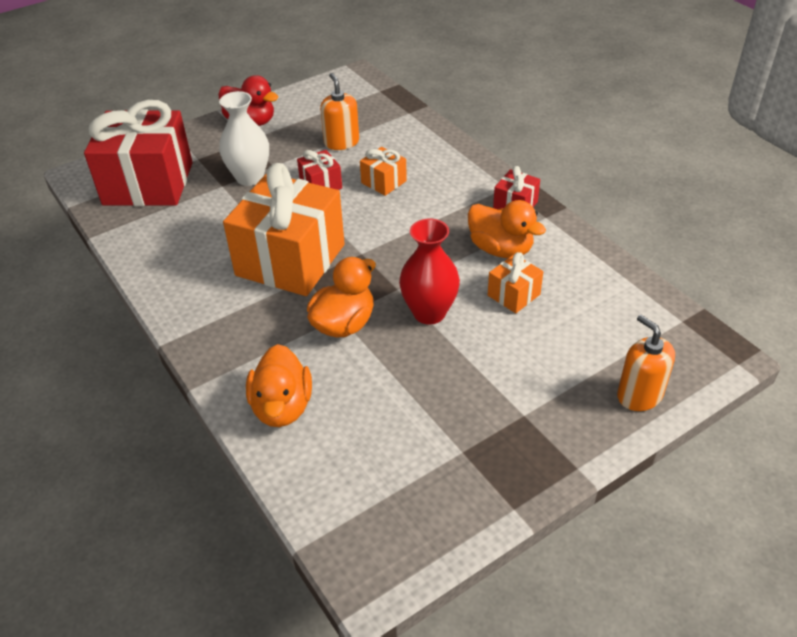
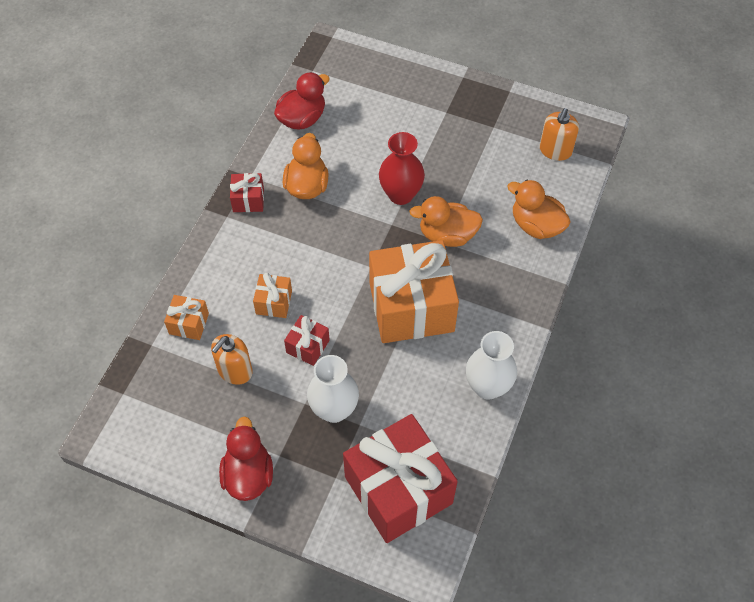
camera: 125 degrees left, 15 degrees up
orange duck [246,344,312,427] -> orange duck turned 105 degrees counterclockwise [507,180,571,239]
orange gift [488,252,543,313] -> orange gift moved to [164,295,209,340]
orange soap dispenser [617,315,675,411] -> orange soap dispenser moved to [539,108,579,161]
none -> red duck [274,72,330,130]
none -> white vase [466,331,517,400]

